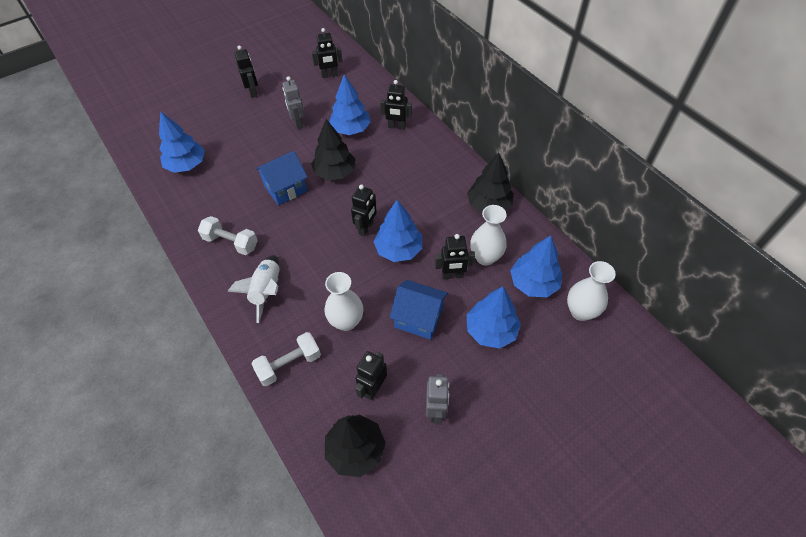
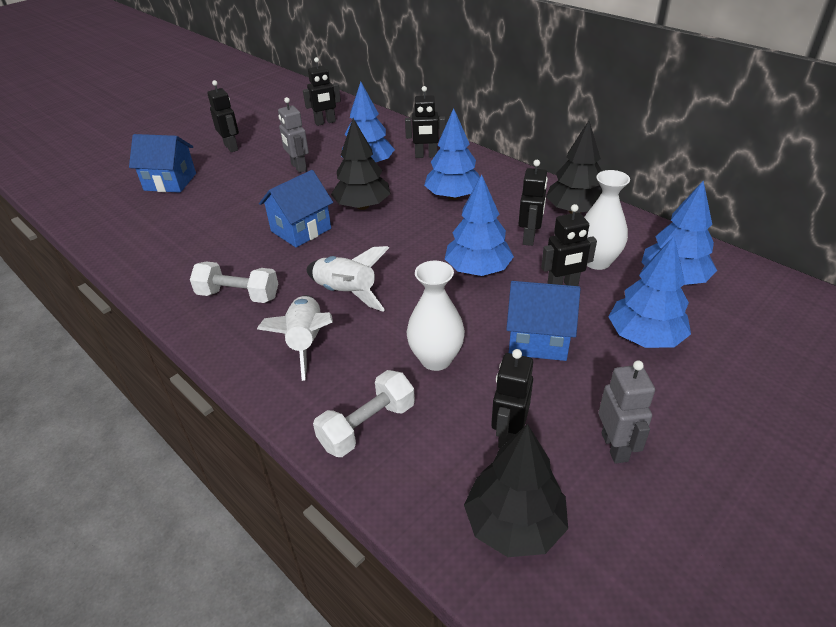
camera: 10 degrees left, 15 degrees down
blue tree [159,111,205,173] -> blue tree moved to [424,108,480,200]
black robot [351,185,377,236] -> black robot moved to [519,160,548,246]
white vase [567,261,616,321] -> none
none -> blue house [129,134,196,193]
none -> white rocket [307,246,389,312]

